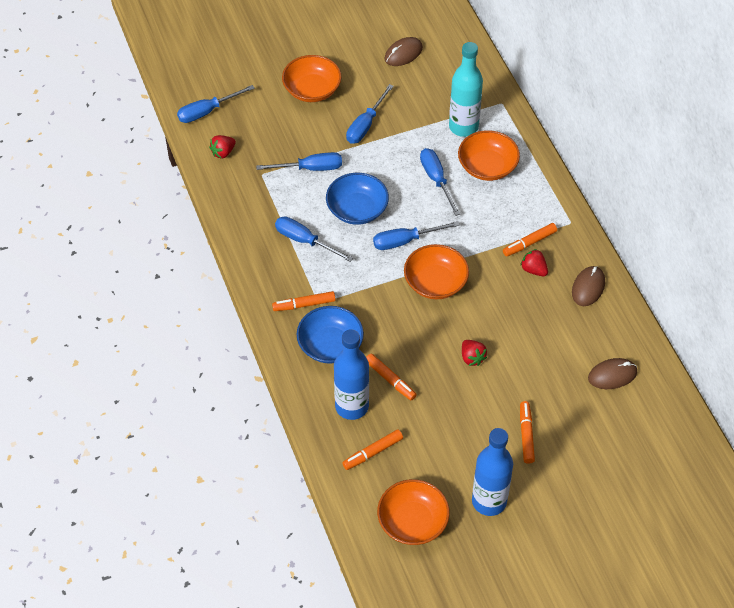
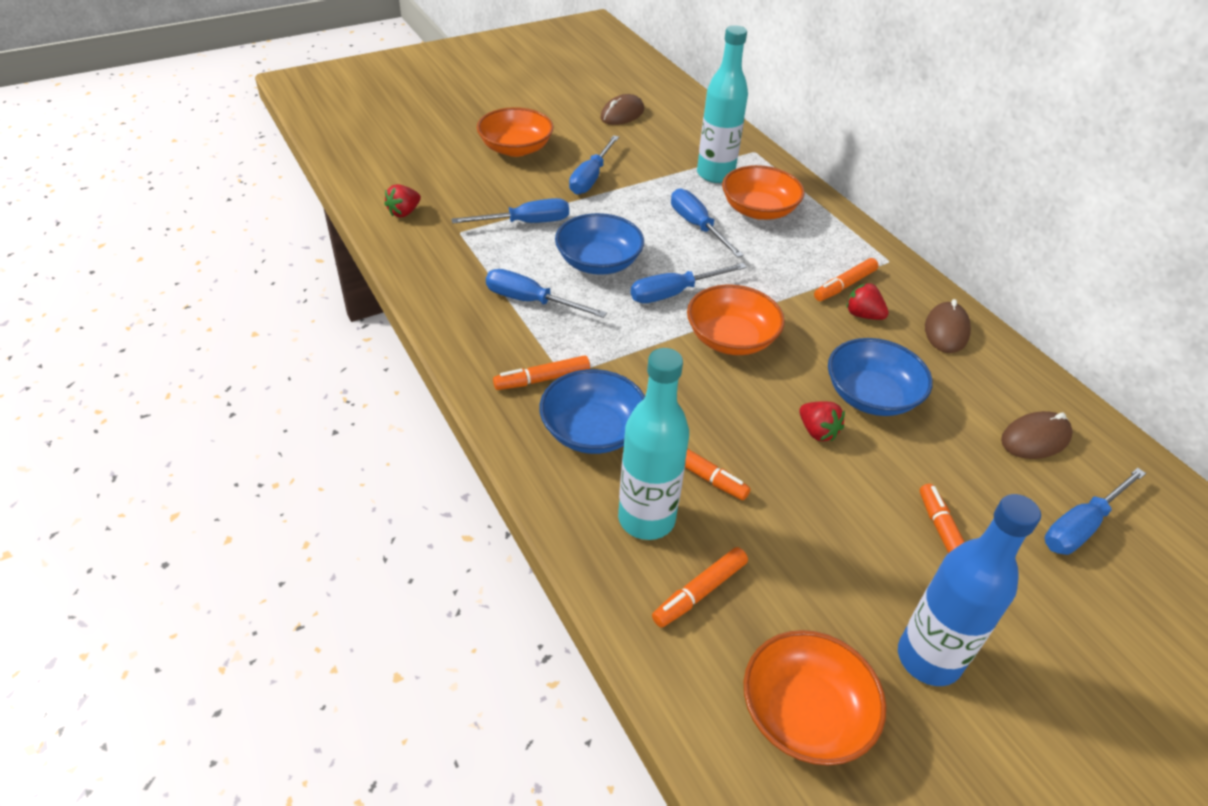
camera: 10 degrees left, 10 degrees down
blue screwdriver [177,85,255,123] -> blue screwdriver moved to [1045,468,1146,555]
blue bottle [334,329,369,420] -> turquoise bottle [618,348,689,540]
none -> blue bowl [828,338,933,416]

